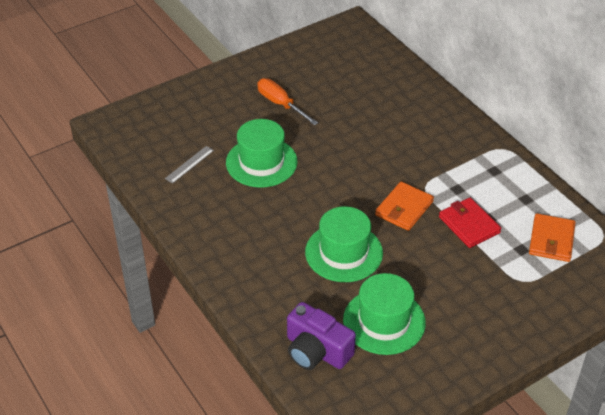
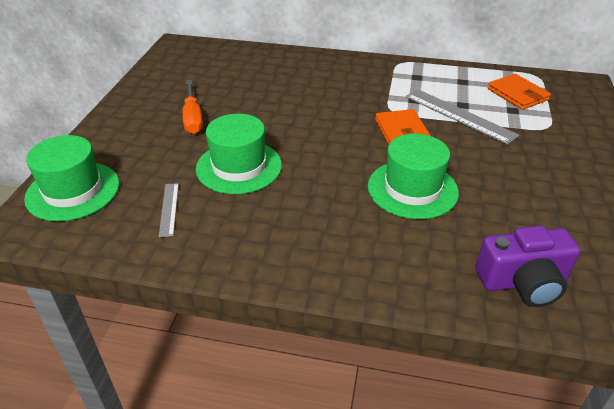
camera: 45 degrees left, 5 degrees down
orange screwdriver [257,78,318,125] -> orange screwdriver turned 105 degrees counterclockwise [183,80,203,134]
green hat [343,273,426,355] -> green hat moved to [24,135,120,222]
red wallet [439,198,501,248] -> grey ruler [406,89,519,145]

